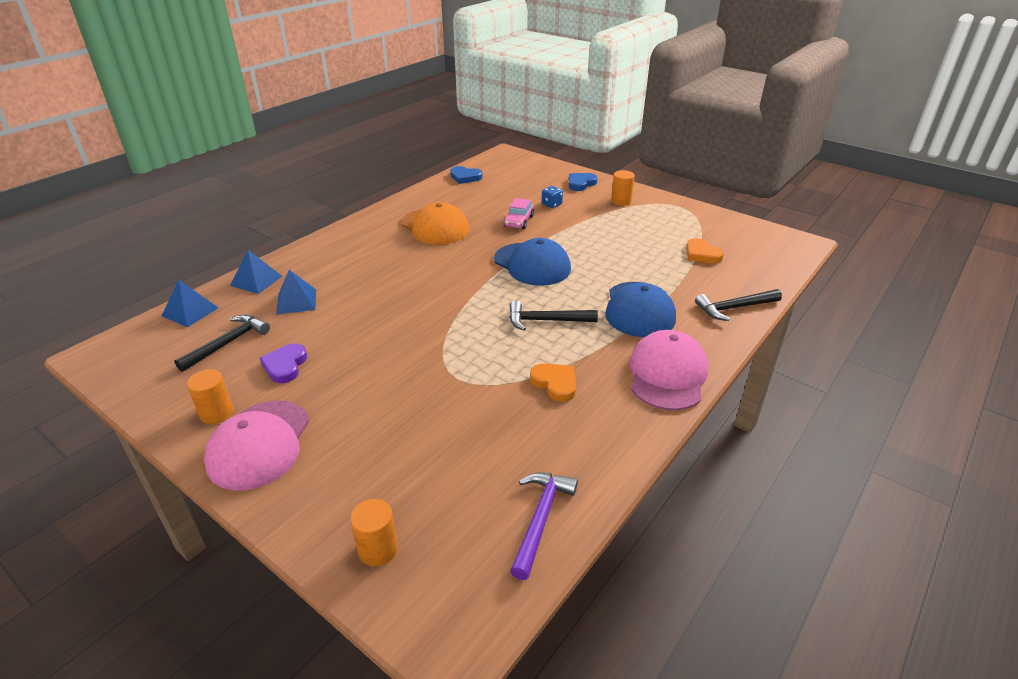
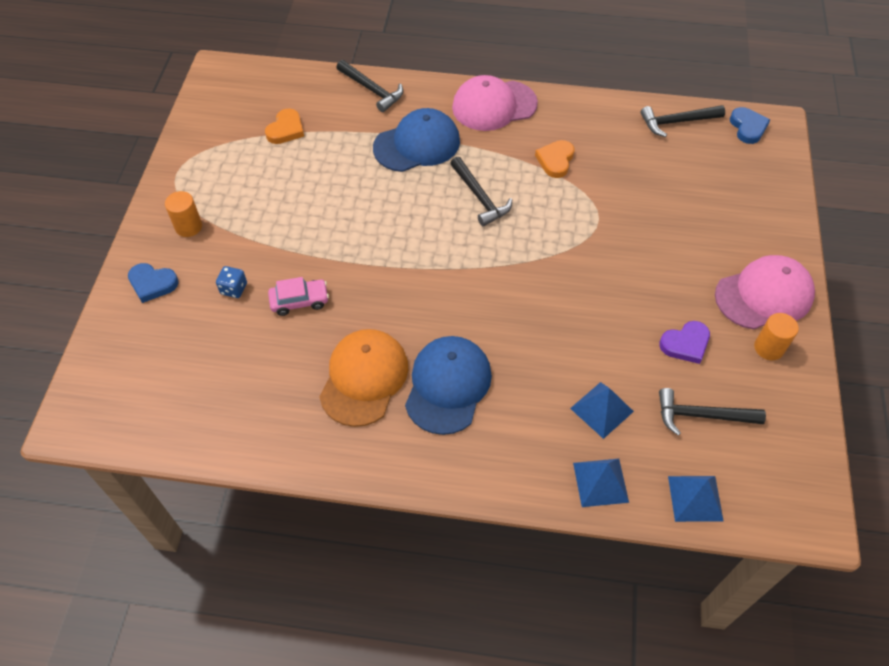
camera: 120 degrees left, 20 degrees up
orange cylinder [350,499,398,567] -> none
blue heart [450,166,483,184] -> blue heart moved to [730,107,770,144]
blue cap [494,238,571,286] -> blue cap moved to [405,336,492,435]
purple hammer [510,472,578,580] -> black hammer [640,105,725,137]

